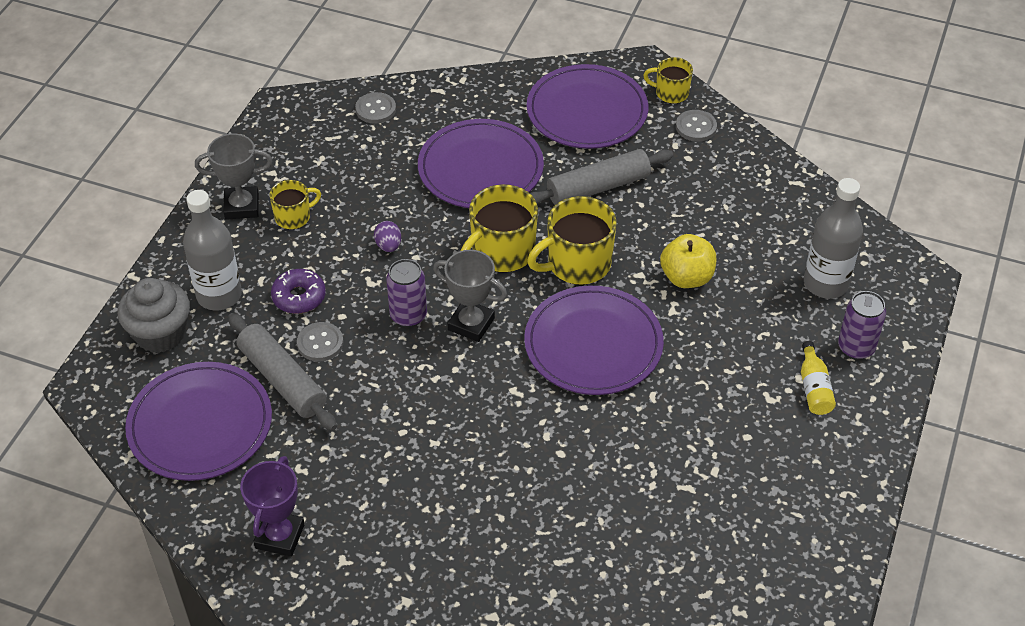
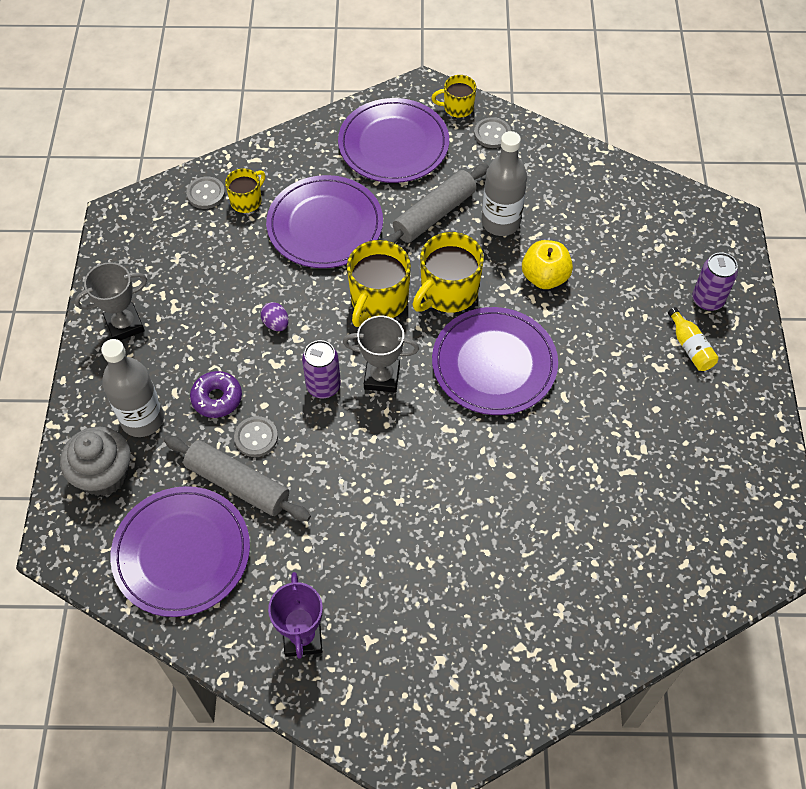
camera: 20 degrees left, 10 degrees up
yellow mug [269,180,321,229] -> yellow mug moved to [225,168,265,213]
grey bottle [804,178,863,299] -> grey bottle moved to [482,131,527,236]

